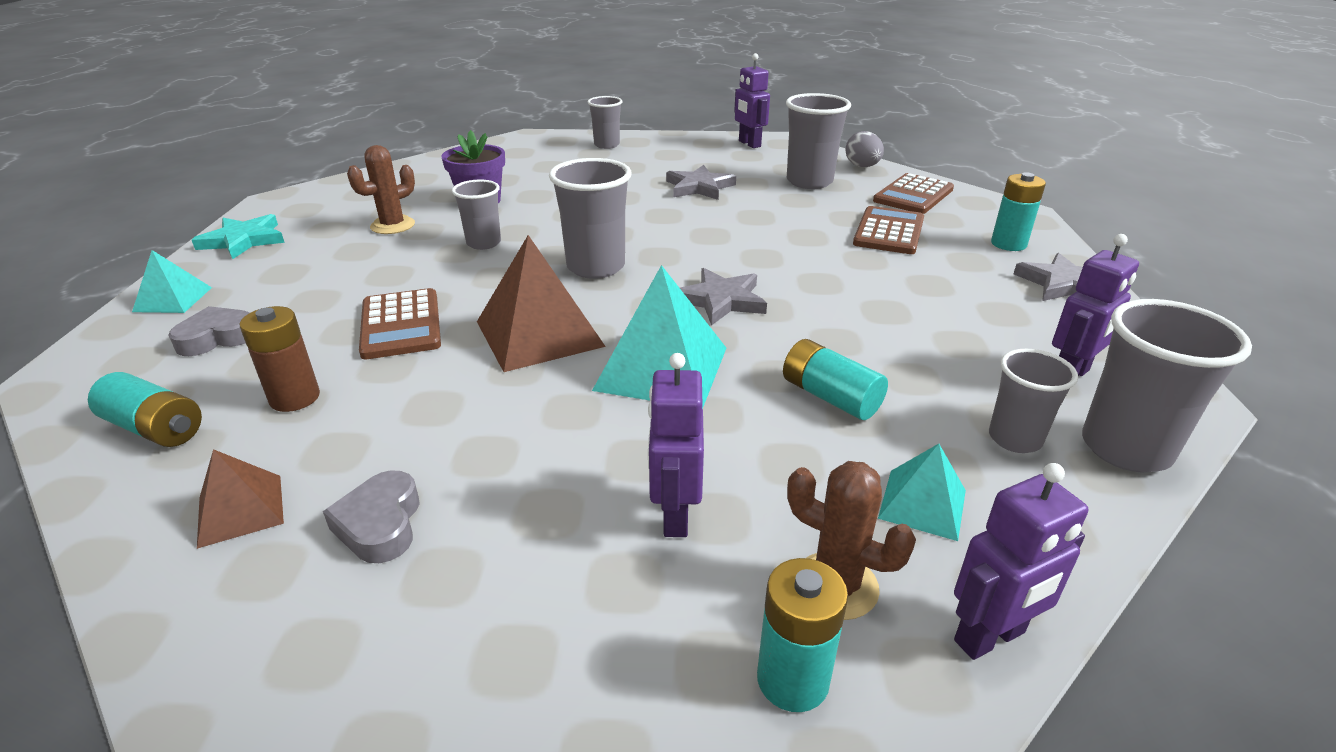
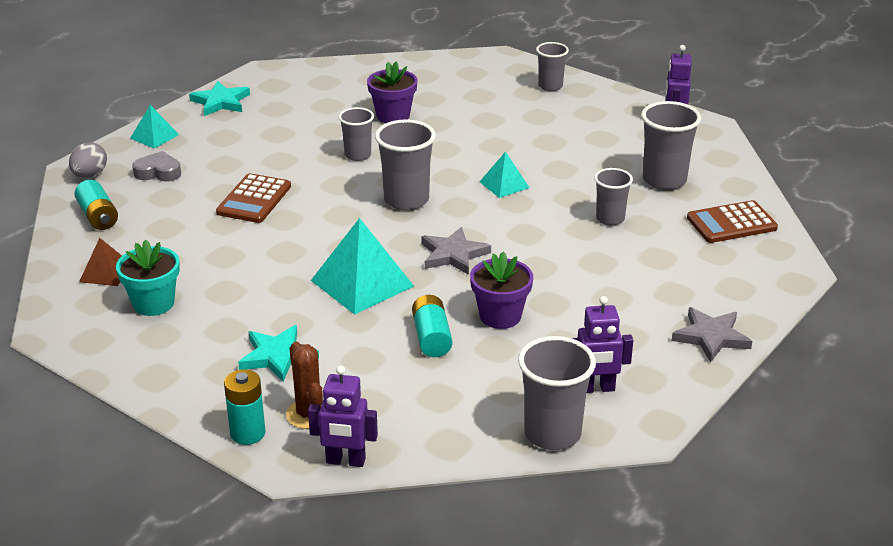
camera: 35 degrees right, 0 degrees up
brown battery [240,306,320,412] -> none
grey heart [323,471,420,563] -> turquoise flower pot [116,240,180,316]
brown cactus [347,145,415,234] -> none
brown pyramid [477,235,606,372] -> none
purple robot [648,353,704,537] -> turquoise star [238,325,319,382]
grey star [666,165,736,200] -> none
grey egg [846,131,884,167] -> grey egg moved to [69,142,107,178]
brown calculator [853,206,924,254] -> none
turquoise pyramid [878,444,966,541] -> turquoise pyramid moved to [480,152,530,198]
grey cup [989,349,1078,453] -> grey cup moved to [594,168,633,225]
turquoise battery [991,172,1046,251] -> none
none -> purple flower pot [470,251,533,329]

